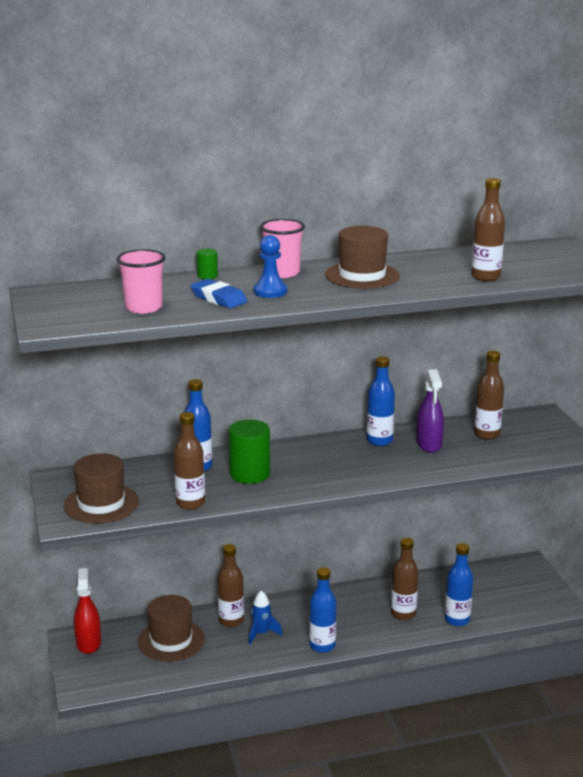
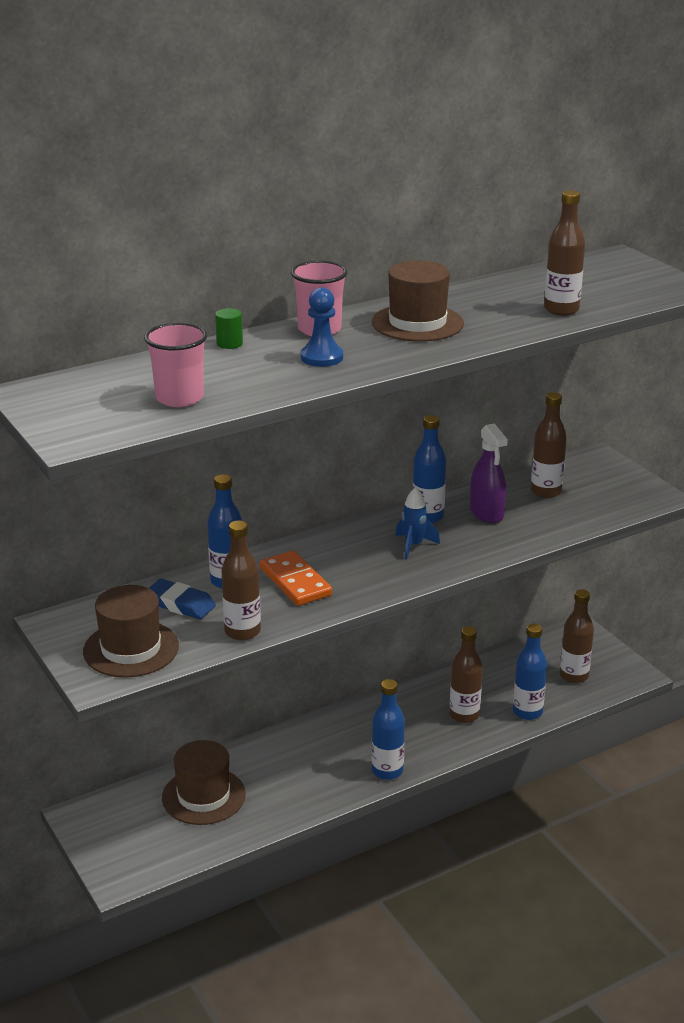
camera: 15 degrees left, 5 degrees up
red spray bottle [74,568,101,654] -> none
blue eraser [191,279,247,308] -> blue eraser moved to [149,579,216,620]
brown bottle [217,544,244,627] -> brown bottle moved to [560,589,594,683]
green cylinder [228,420,270,484] -> orange domino [260,550,332,606]
blue rocket [249,590,283,645] -> blue rocket moved to [395,487,440,560]

